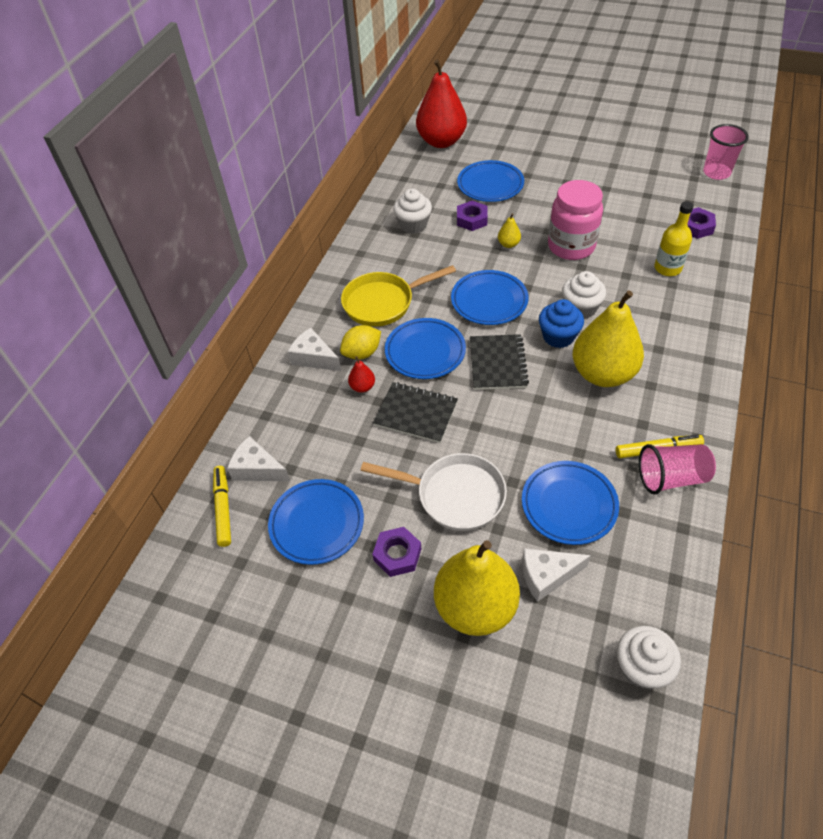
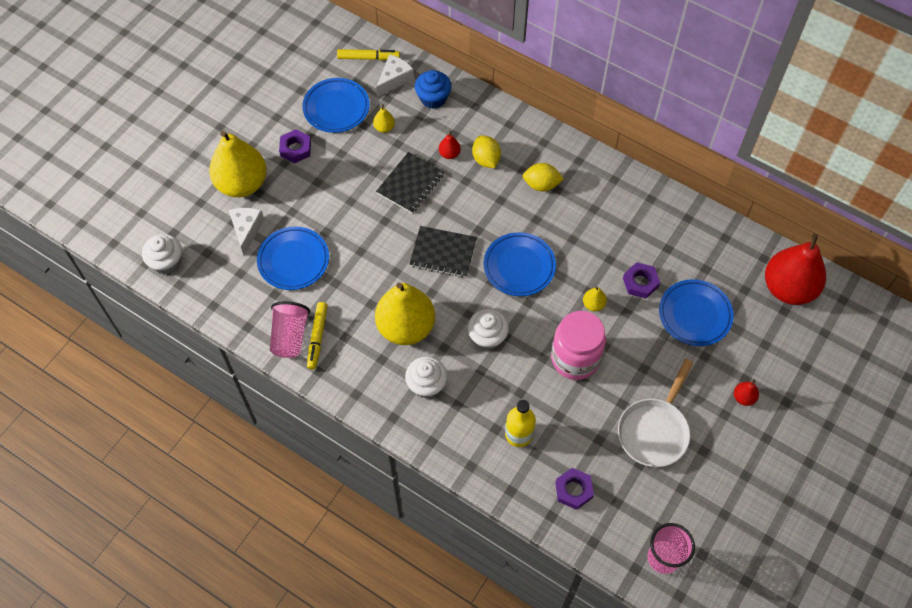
camera: 100 degrees right, 10 degrees up
white cheese [288,328,341,371] -> none
yellow pan [341,265,456,327] -> yellow lemon [523,163,564,191]
white pan [360,453,507,531] -> white pan moved to [618,359,693,467]
blue plate [385,318,466,379] -> none
white cupcake [393,189,432,234] -> white cupcake moved to [405,357,448,399]
blue cupcake [539,299,584,348] -> blue cupcake moved to [415,70,451,109]
none -> yellow pear [373,104,395,133]
none -> red pear [734,380,759,406]

